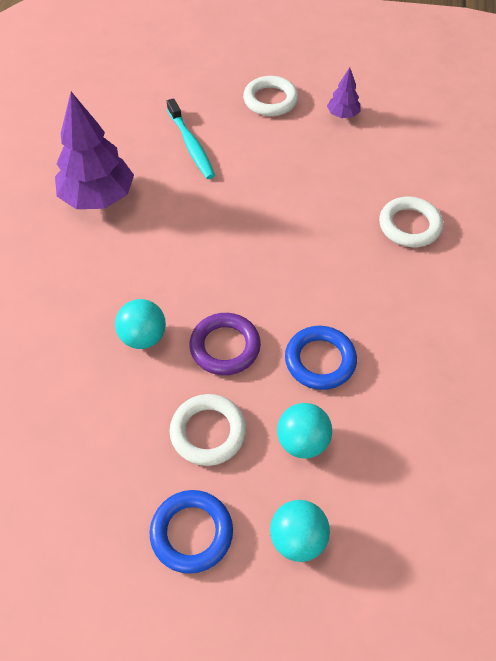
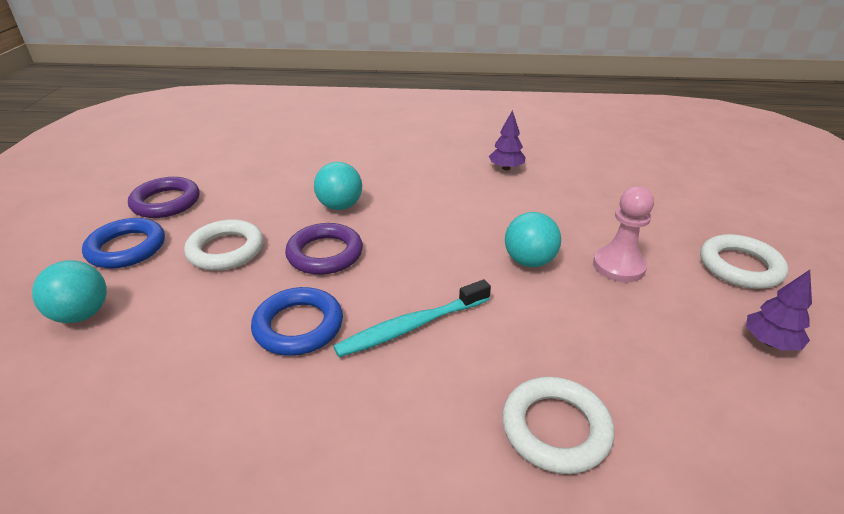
camera: 85 degrees right, 20 degrees down
purple tree [55,92,134,209] -> purple tree [489,110,526,170], size x0.48
turquoise toothbrush [167,98,215,179] -> turquoise toothbrush moved to [333,280,491,357]
turquoise ball [277,403,332,458] -> turquoise ball moved to [505,212,561,267]
none -> purple ring [128,177,199,218]
none -> pink pawn [593,186,654,282]

